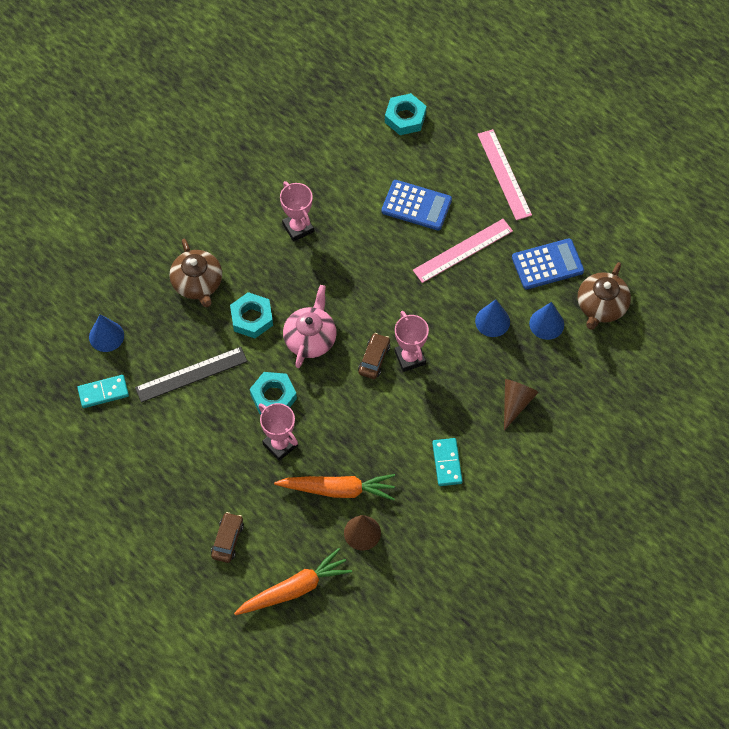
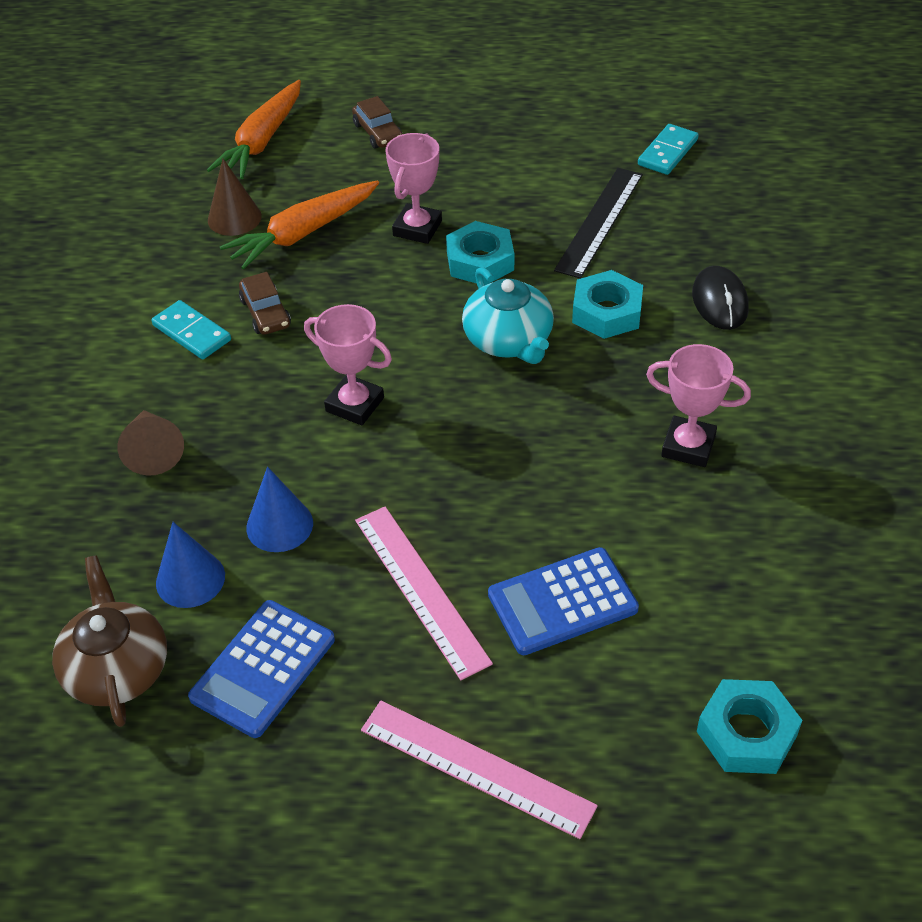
camera: 140 degrees right, 15 degrees down
blue cone [89,315,124,352] -> none
brown teapot [170,239,222,307] -> black mouse [692,266,749,330]
pink trophy [258,403,298,461] -> pink trophy turned 75 degrees counterclockwise [386,133,442,244]
pink teapot [283,285,337,368] -> turquoise teapot [462,267,554,364]
brown car [358,333,390,379] -> brown car moved to [239,272,291,335]
pink ruler [413,219,513,283] -> pink ruler turned 45 degrees counterclockwise [355,507,493,680]

